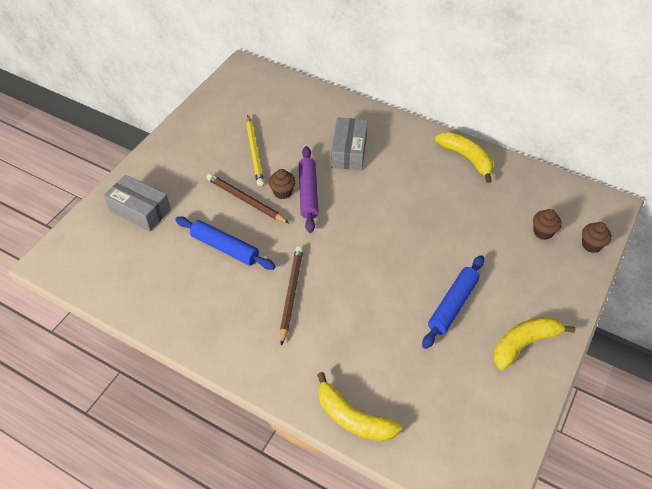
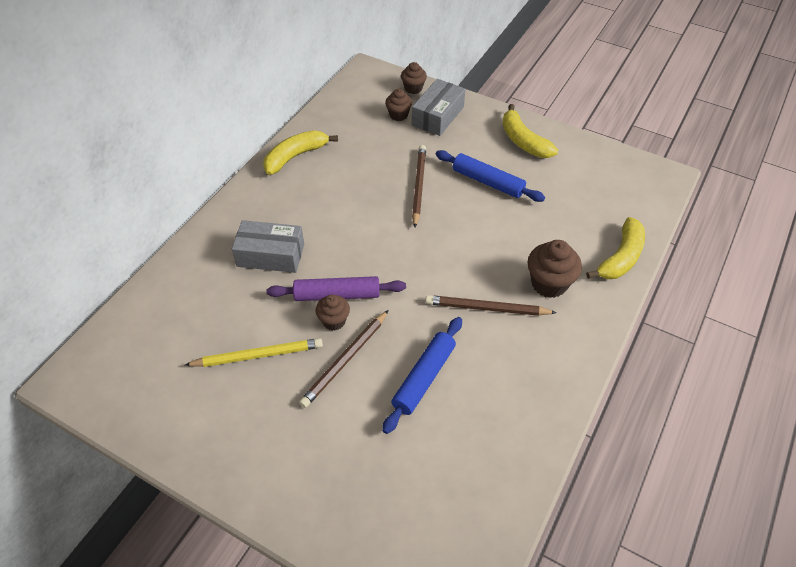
camera: 90 degrees left, 0 degrees up
grey box [104,175,171,231] -> grey box moved to [412,79,465,136]
none -> brown pencil [412,145,426,227]
none -> brown cupcake [528,240,582,298]

